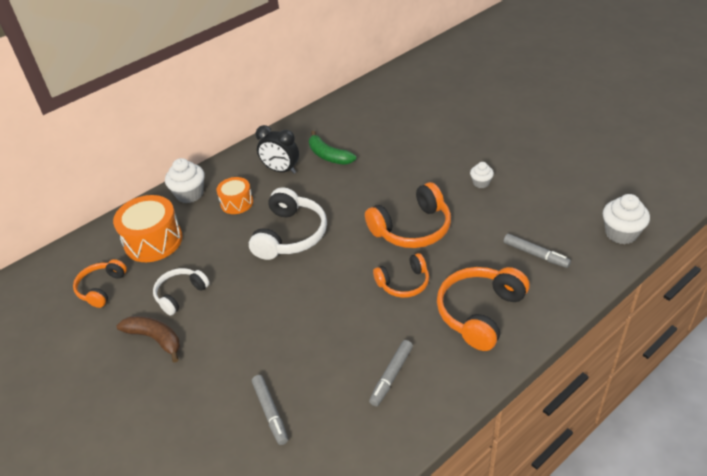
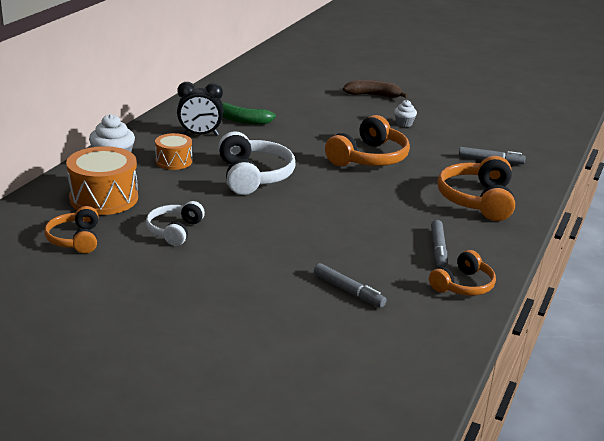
camera: 30 degrees left, 15 degrees down
brown banana [117,316,180,363] -> brown banana moved to [343,80,408,98]
orange headphones [373,253,429,298] -> orange headphones moved to [429,250,496,296]
white cupcake [603,194,650,244] -> none

